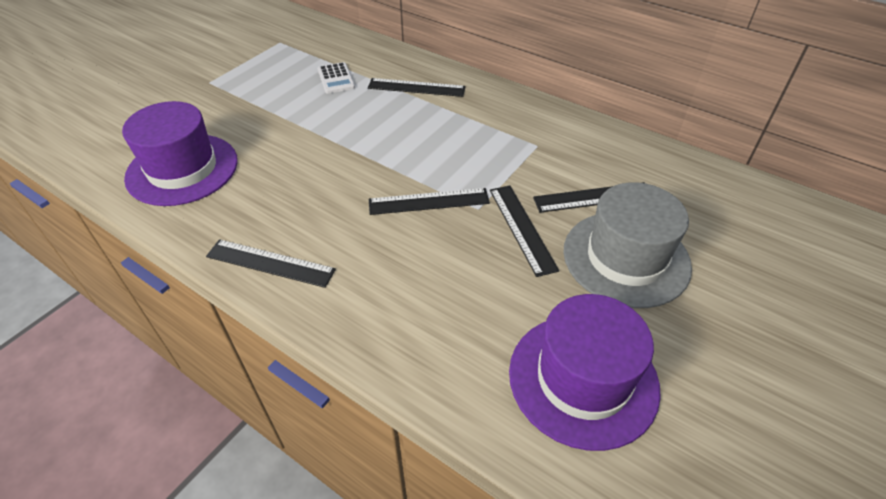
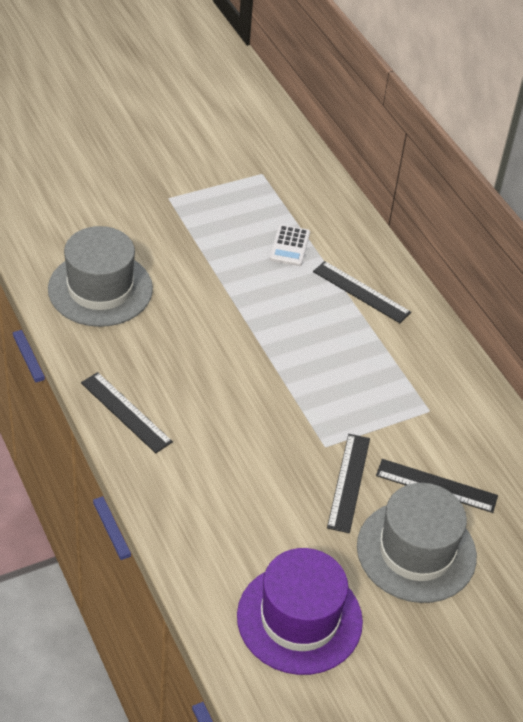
camera: 25 degrees right, 0 degrees up
purple hat [122,101,238,206] -> grey hat [48,226,153,327]
black ruler [369,188,490,215] -> none

